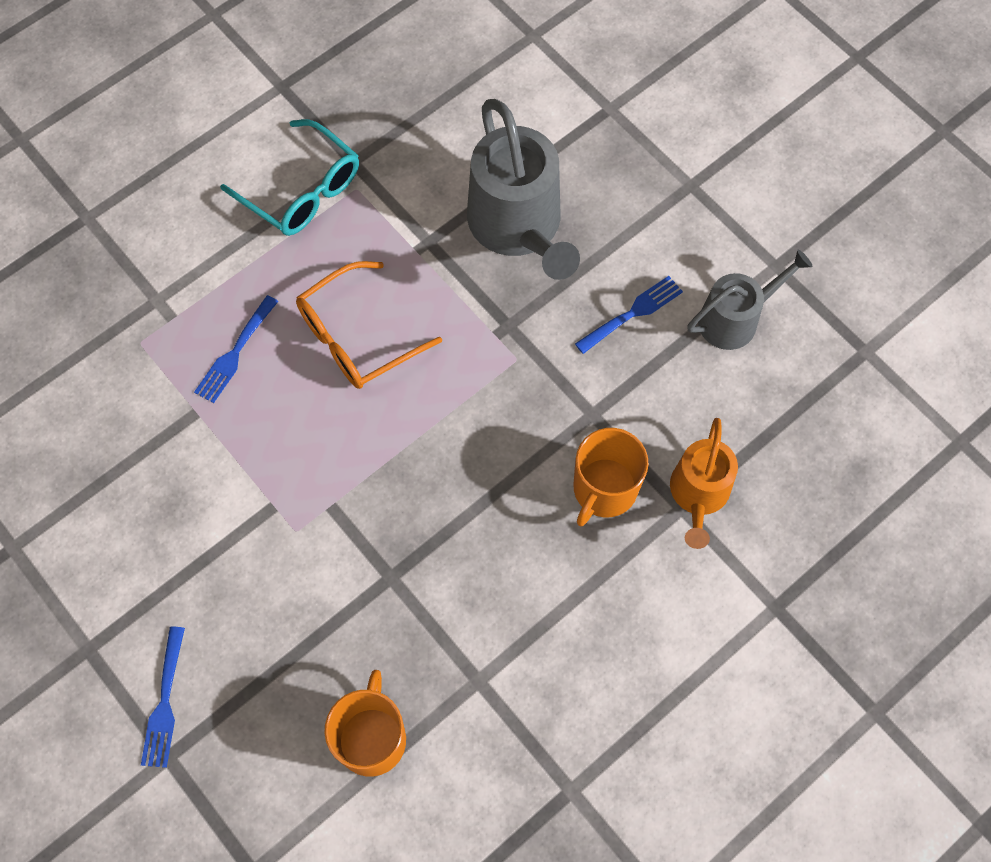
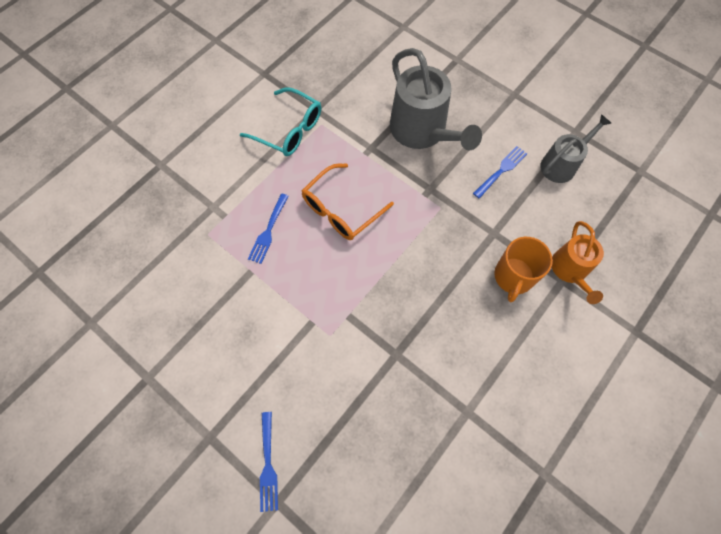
camera: 10 degrees left, 0 degrees up
orange mug [324,670,406,777] -> none

